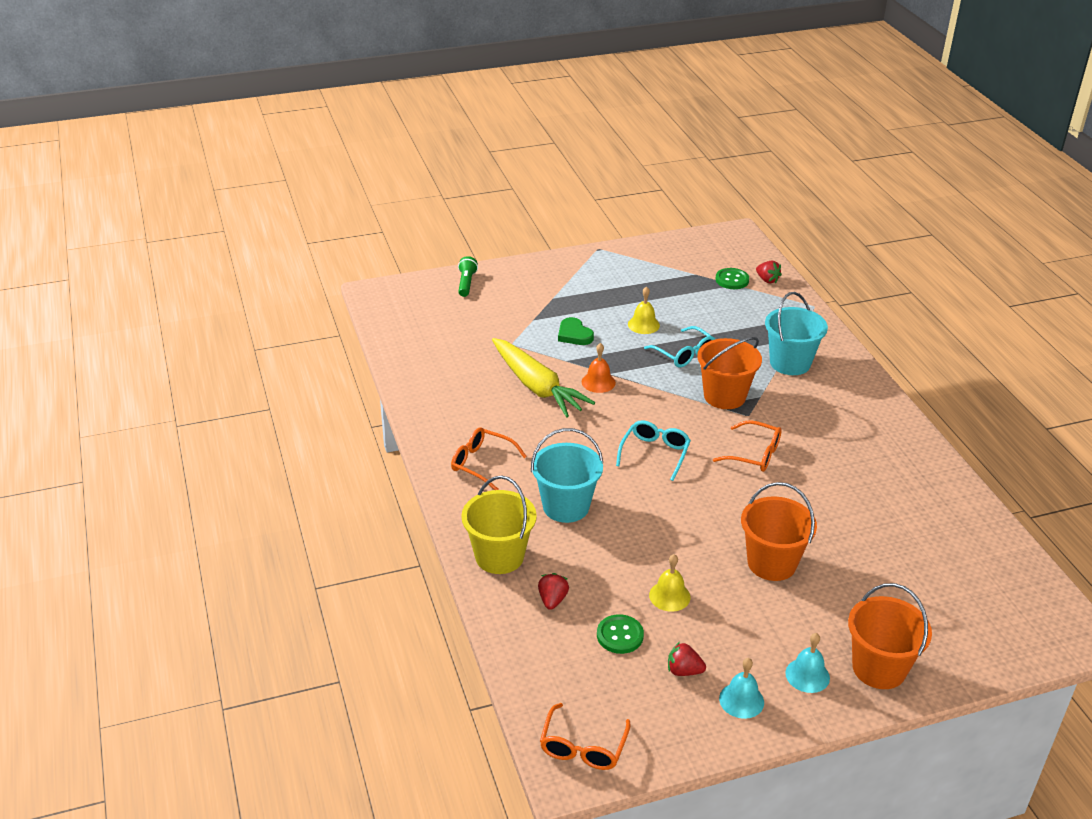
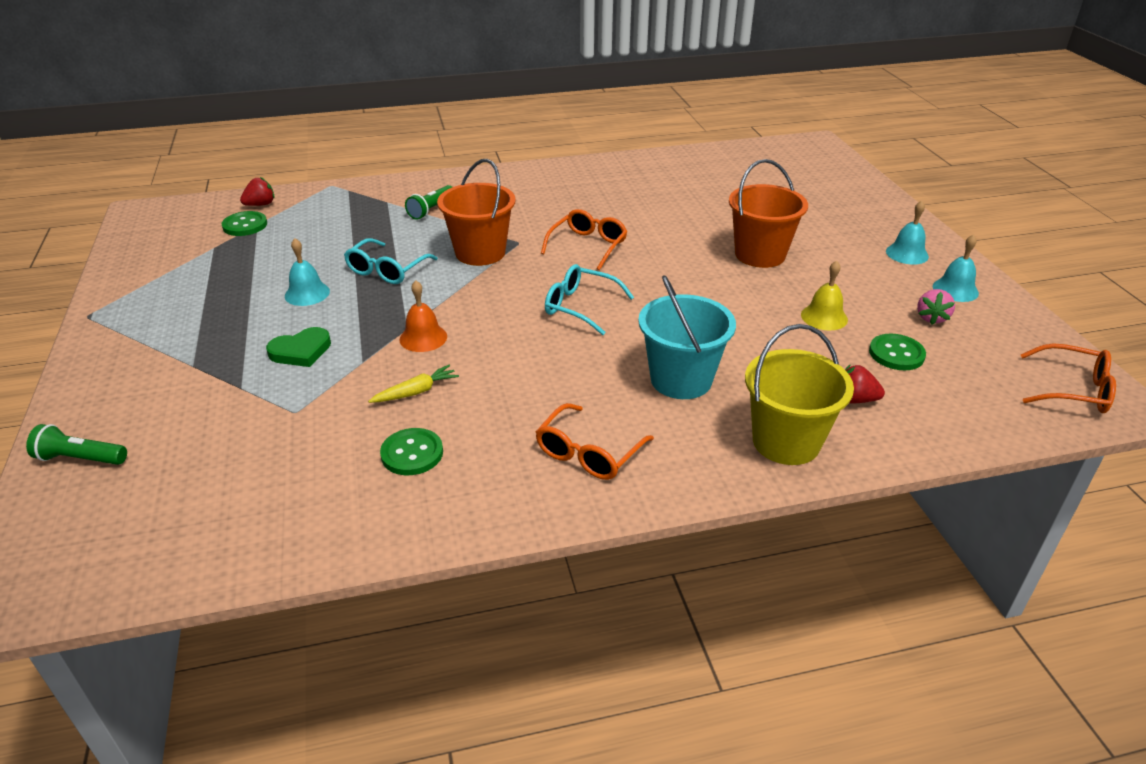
camera: 85 degrees left, 0 degrees up
yellow carrot [492,338,595,418] -> yellow carrot [368,365,459,403], size x0.42
yellow bell [628,286,660,334] -> turquoise bell [285,238,330,306]
turquoise glasses [644,326,715,367] -> turquoise glasses turned 150 degrees clockwise [344,238,438,284]
red strawberry [668,642,706,676] -> pink strawberry [917,289,955,325]
turquoise bucket [765,292,828,375] -> green flashlight [405,185,452,220]
orange bucket [848,583,932,689] -> none
none -> green button [380,428,443,475]

